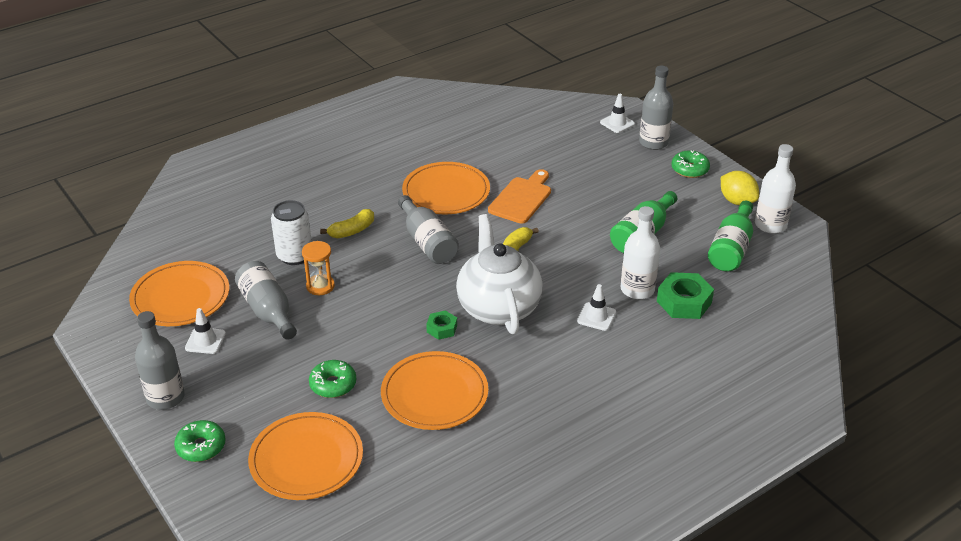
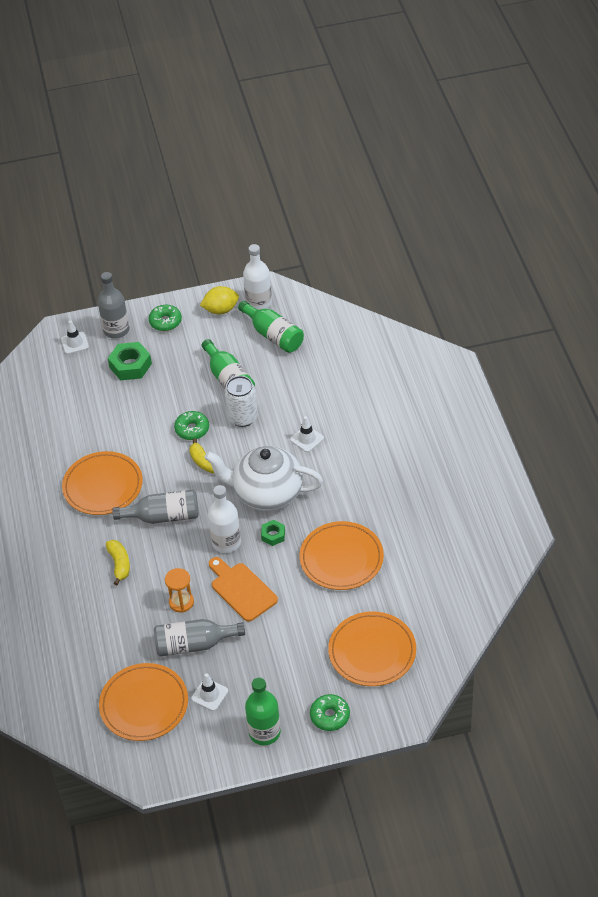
camera: 65 degrees left, 10 degrees up
grey bottle [135,311,185,410] -> green bottle [245,677,281,745]
white can [271,200,312,265] -> white can moved to [225,376,258,427]
green donut [309,360,356,398] -> green donut moved to [174,411,209,440]
orange cutting board [488,169,551,224] -> orange cutting board moved to [209,557,278,622]
white bottle [621,206,660,299] -> white bottle moved to [208,485,241,553]
green nut [657,272,714,319] -> green nut moved to [108,342,152,380]

